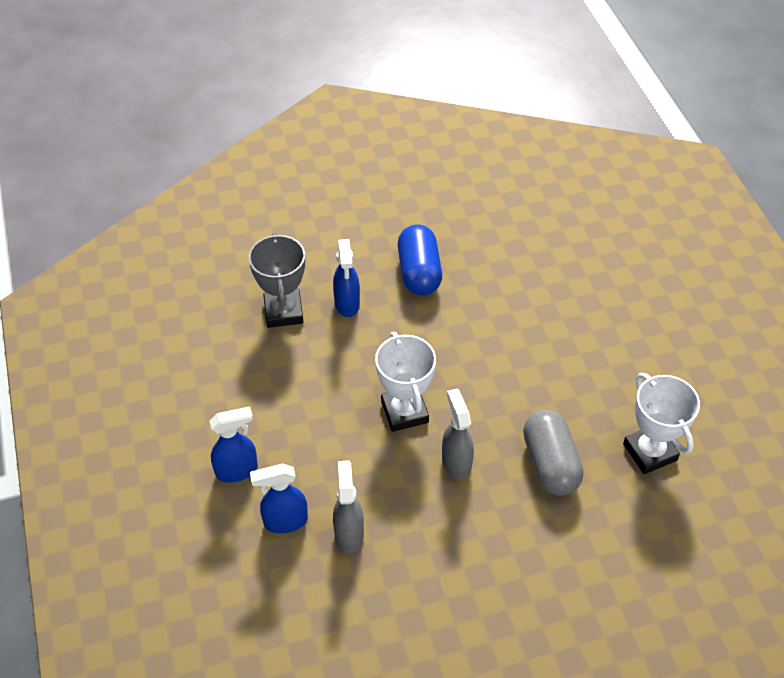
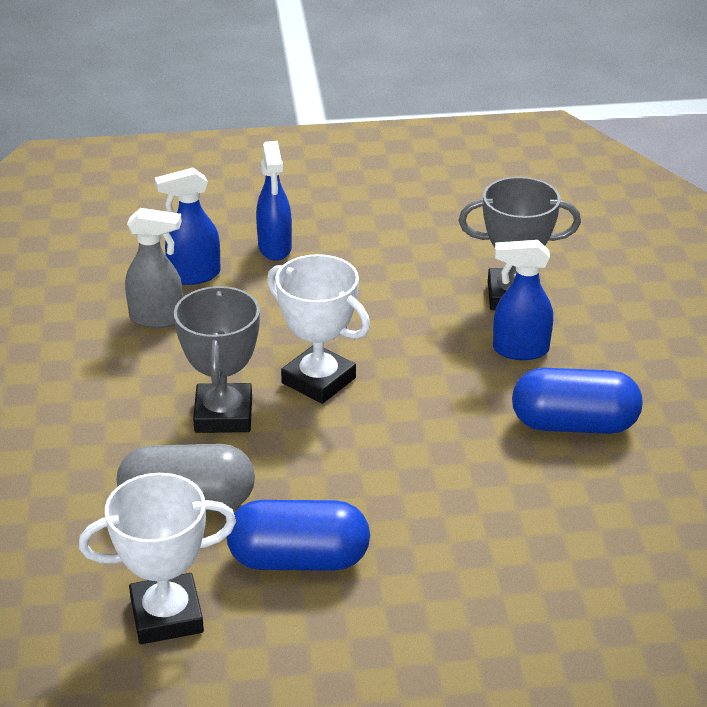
camera: 100 degrees right, 15 degrees down
blue spray bottle [250,463,308,533] -> blue spray bottle turned 105 degrees counterclockwise [155,168,221,285]
white trophy [375,332,436,432] -> white trophy turned 45 degrees clockwise [267,254,370,404]
grey spray bottle [442,389,474,480] -> grey trophy [174,286,260,433]
none -> blue capsule [227,500,370,571]

